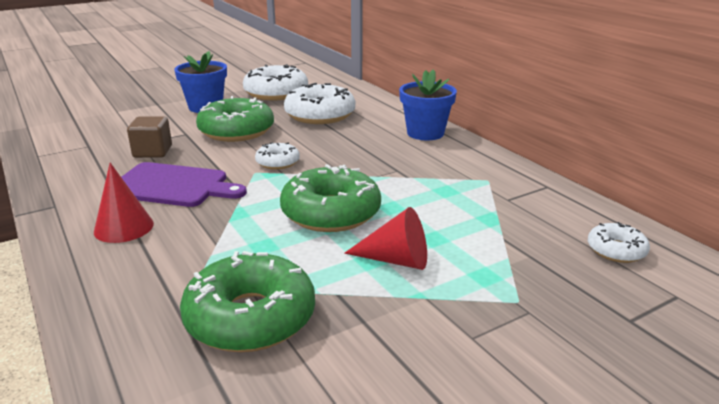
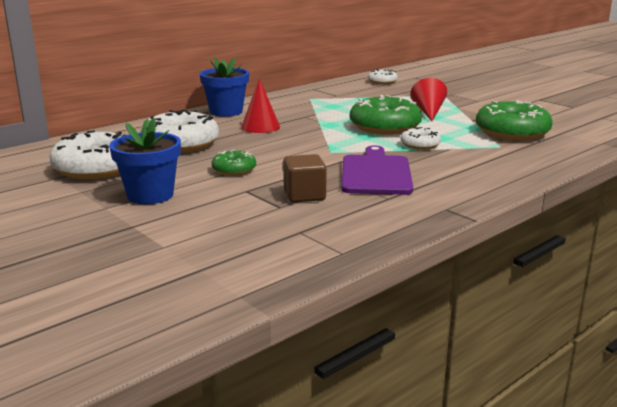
camera: 100 degrees left, 5 degrees down
red cone [94,163,154,243] -> red cone moved to [241,78,280,133]
green donut [196,96,274,142] -> green donut [212,150,256,176], size x0.52
white donut [255,142,300,170] -> white donut moved to [400,127,441,150]

